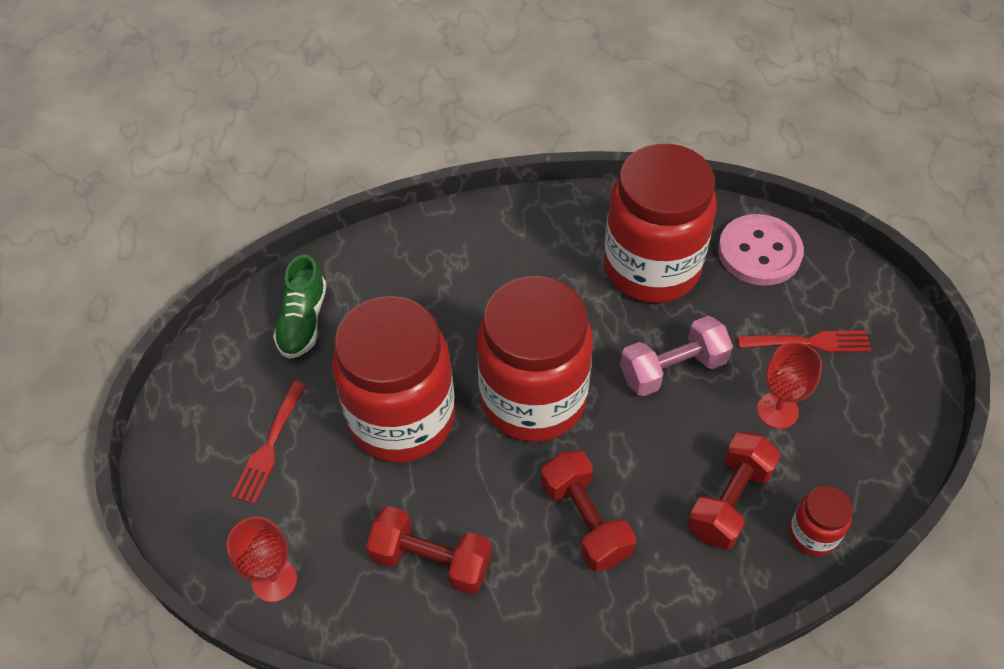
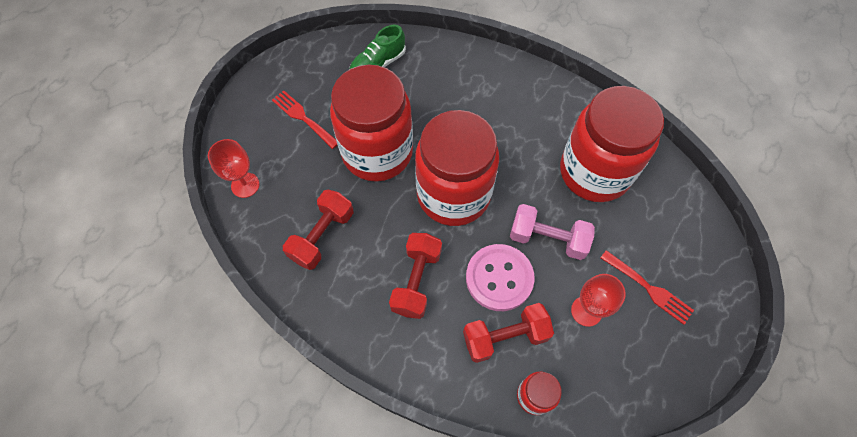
camera: 40 degrees right, 10 degrees up
red fork [231,381,306,504] -> red fork turned 75 degrees clockwise [272,90,337,149]
red dumbbell [366,506,492,595] -> red dumbbell turned 60 degrees clockwise [283,190,353,270]
pink button [718,214,804,285] -> pink button moved to [466,244,535,311]

